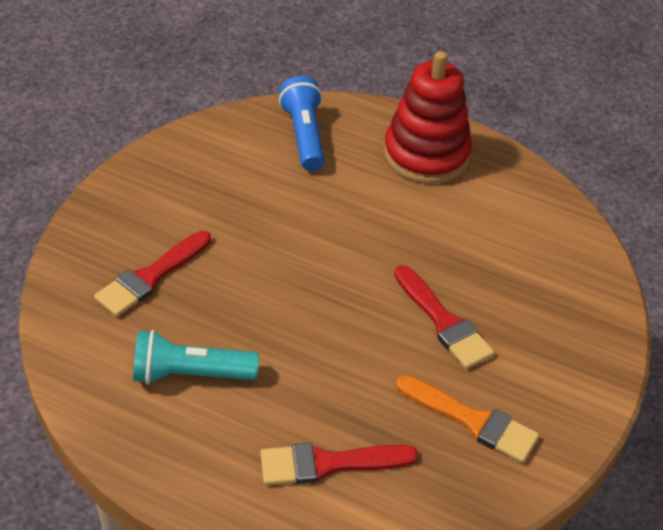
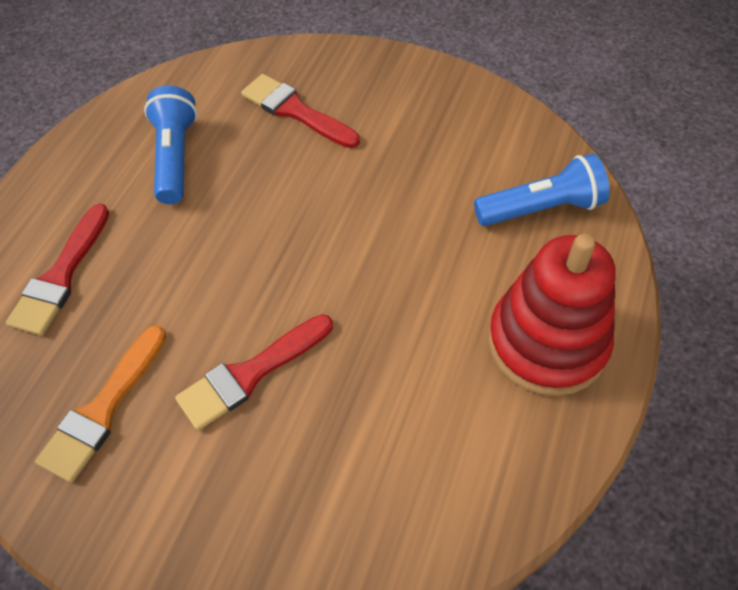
camera: 90 degrees right, 10 degrees up
turquoise flashlight [133,330,259,384] -> blue flashlight [144,86,197,204]
red brush [260,443,418,485] -> red brush turned 150 degrees counterclockwise [6,203,109,336]

